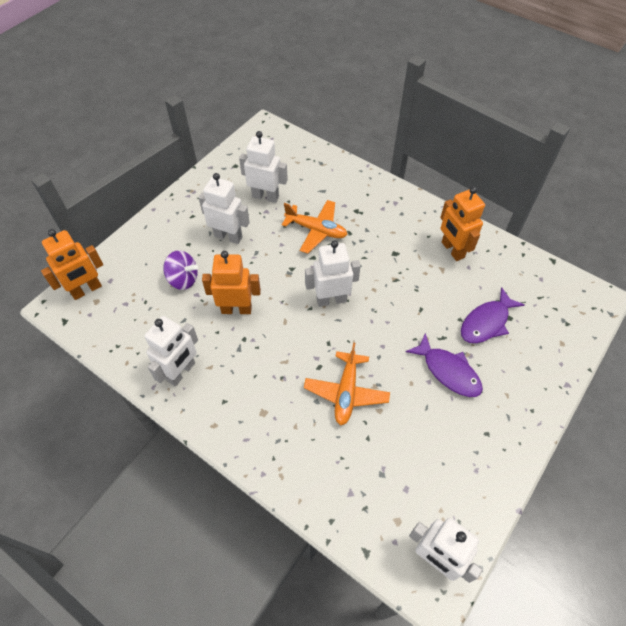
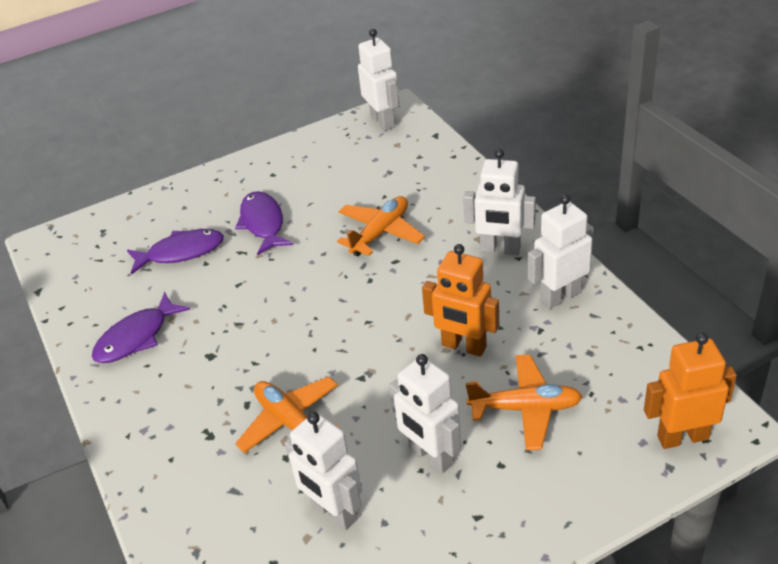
camera: 150 degrees left, 15 degrees down
purple spinning top [163,250,198,290] -> orange plane [466,355,583,450]
white robot [305,240,360,307] -> white robot moved to [463,149,536,255]
orange robot [440,187,485,261] -> purple fish [92,292,190,363]

